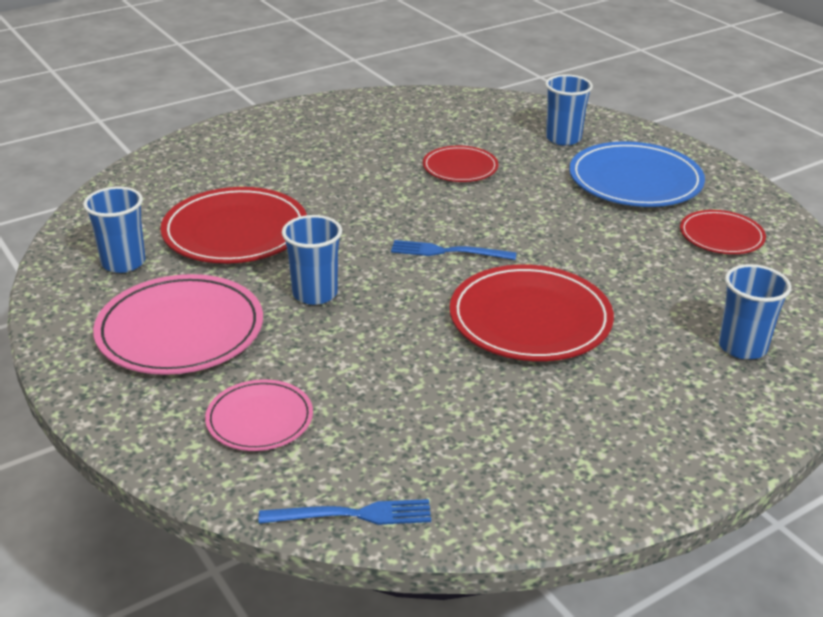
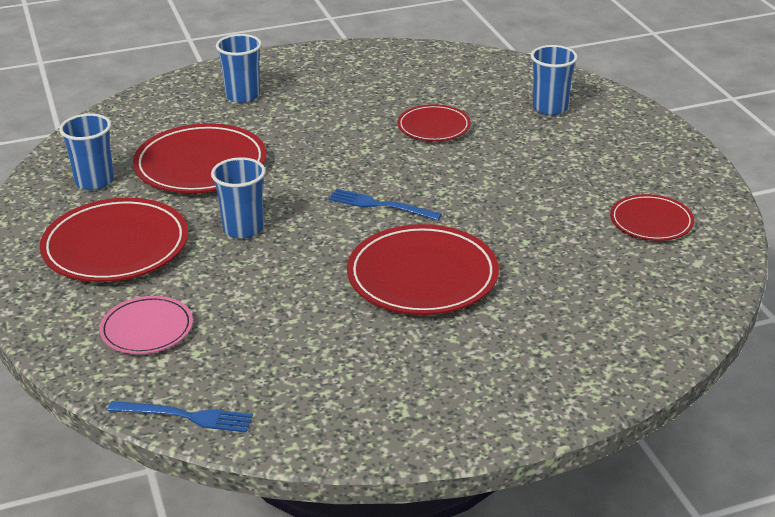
camera: 15 degrees right, 0 degrees up
pink plate [93,274,263,375] -> red plate [40,198,188,282]
blue plate [569,141,705,207] -> none
blue cup [719,264,791,360] -> blue cup moved to [216,34,262,103]

